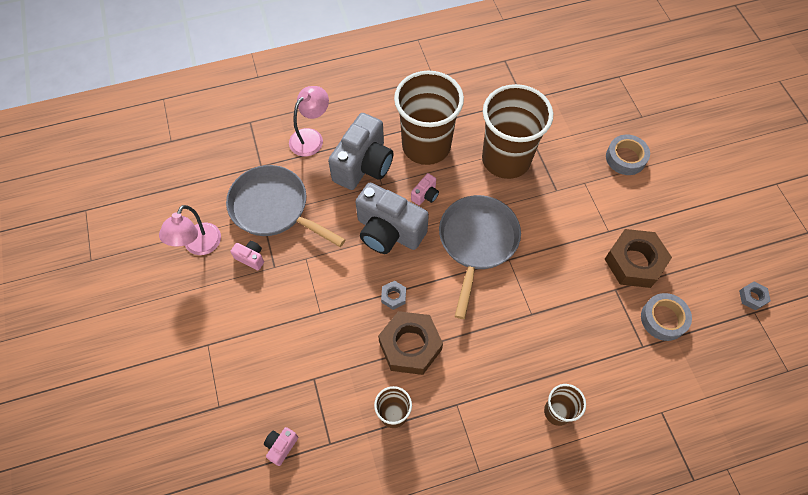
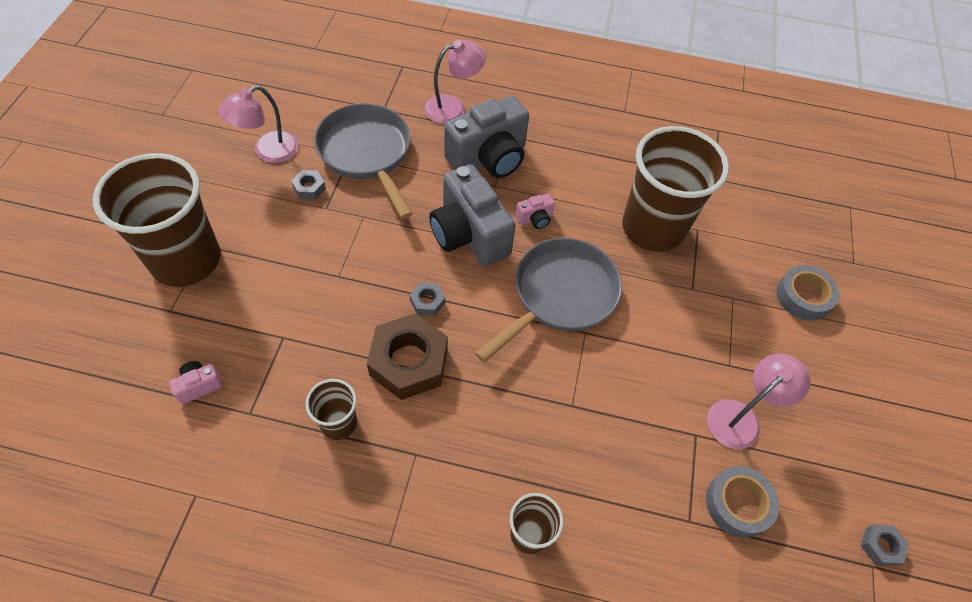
camera: 25 degrees right, 5 degrees down
pink camera [231,241,264,271] -> grey nut [291,170,326,199]
brown cup [394,71,464,165] -> brown cup moved to [93,153,221,287]
brown nut [605,229,672,288] -> pink lamp [707,354,810,449]

